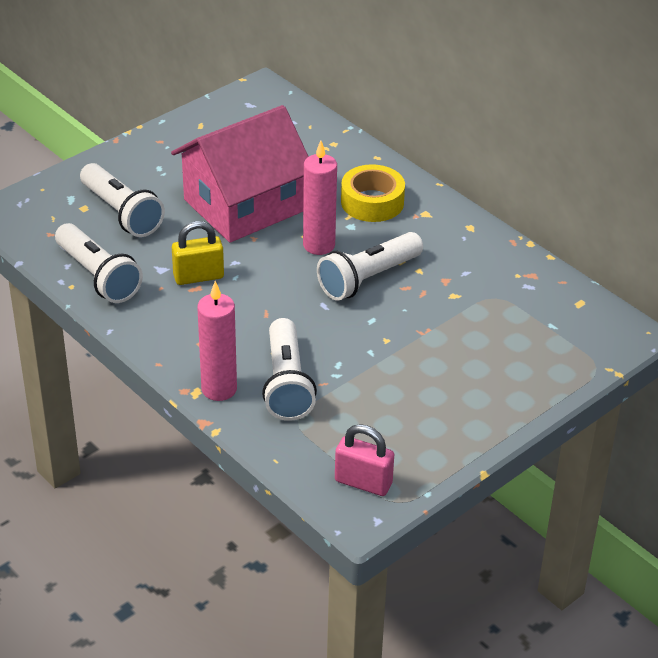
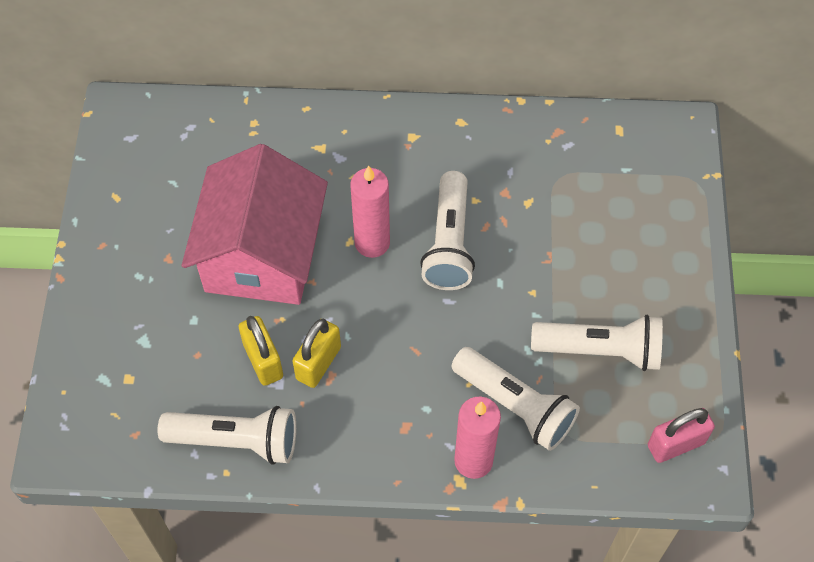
camera: 45 degrees left, 20 degrees up
white flashlight [80,163,165,237] -> white flashlight moved to [531,315,663,371]
yellow tape [341,164,405,222] -> none
none -> yellow padlock [239,316,283,386]

